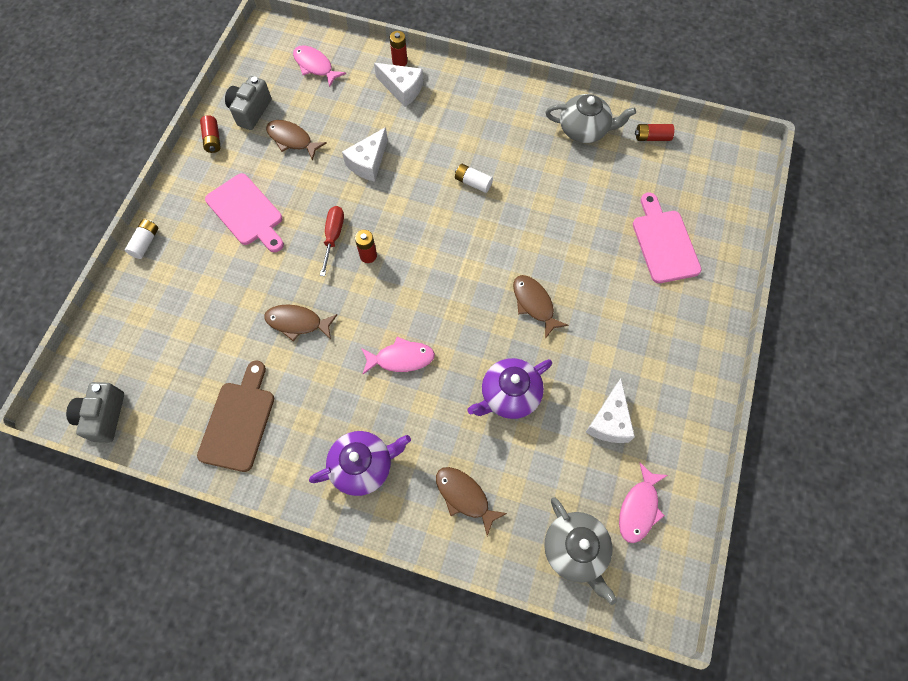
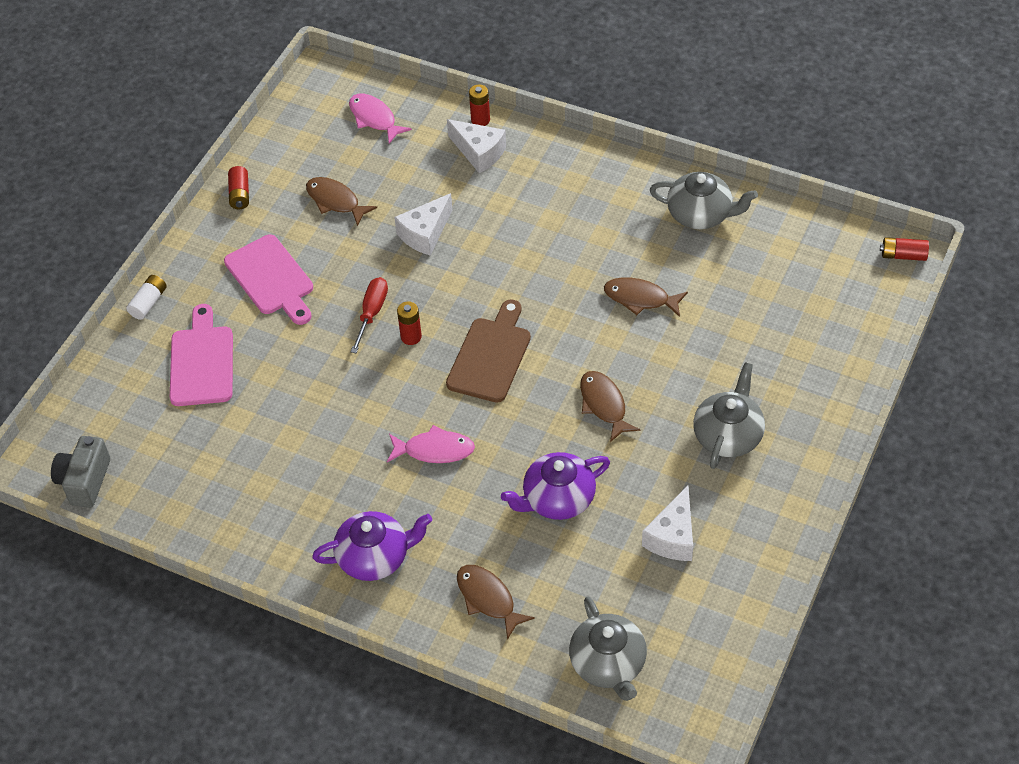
camera: 10 degrees right, 15 degrees down
brown cutting board [197,361,274,472] -> brown cutting board moved to [446,299,531,403]
grey camera [225,76,271,130] -> none
brown fish [264,304,337,342] -> brown fish moved to [604,277,688,317]
white battery [455,164,493,193] -> none
pink fish [619,463,668,543] -> none
pink cutting board [633,193,702,283] -> pink cutting board moved to [170,304,233,406]
red battery [635,124,674,141] -> red battery moved to [880,237,929,261]
none -> grey teapot [693,362,765,469]

